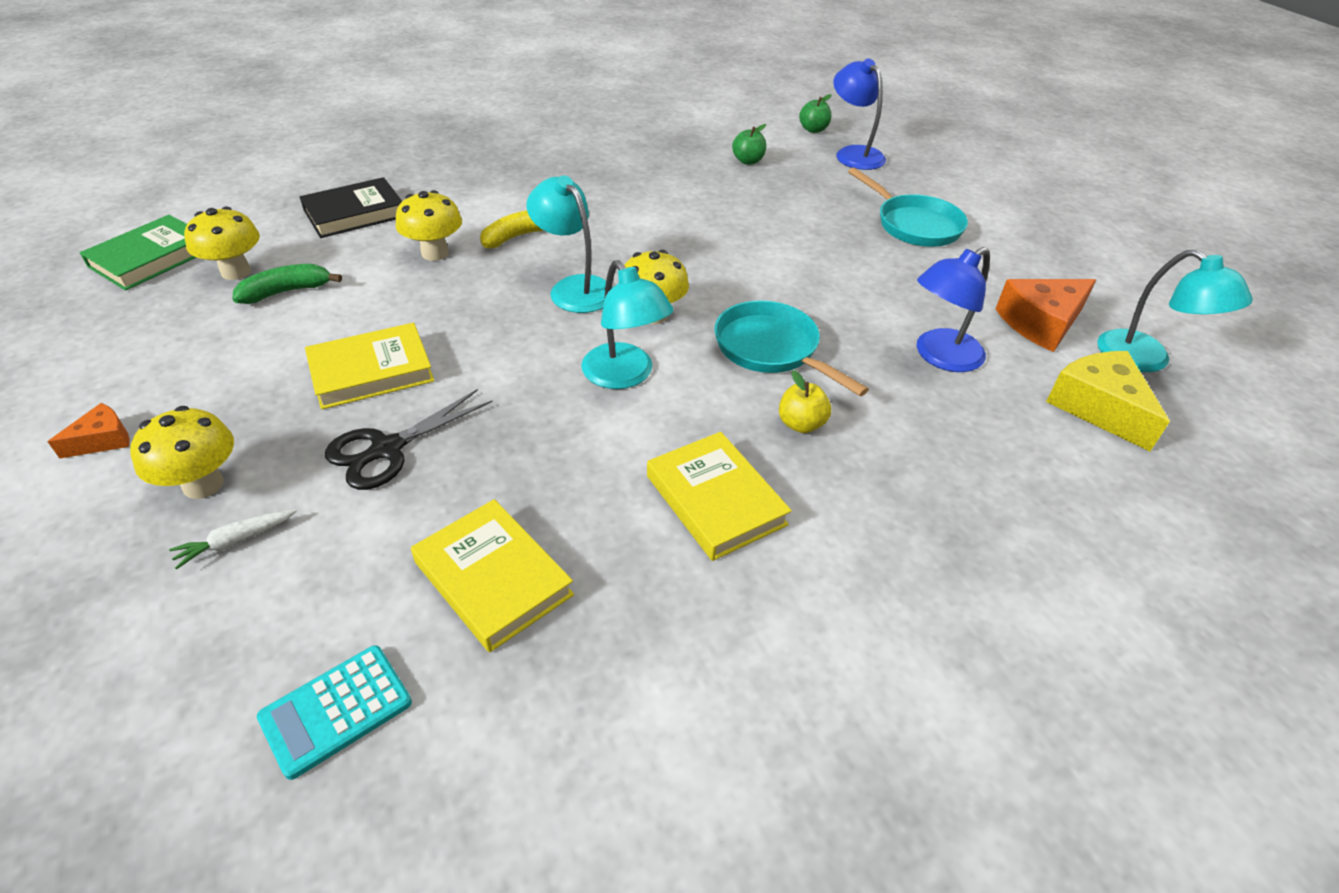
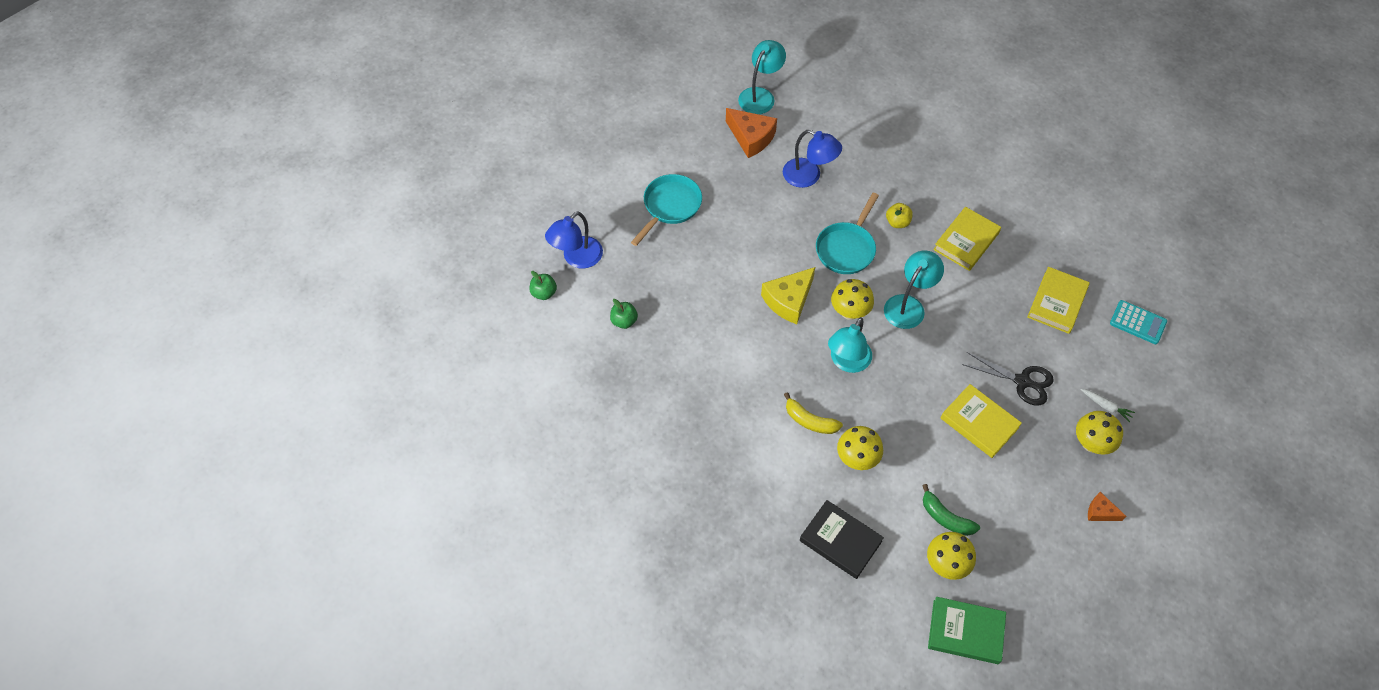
camera: 110 degrees left, 15 degrees up
yellow cheese [1046,351,1170,451] -> yellow cheese moved to [761,267,815,324]

